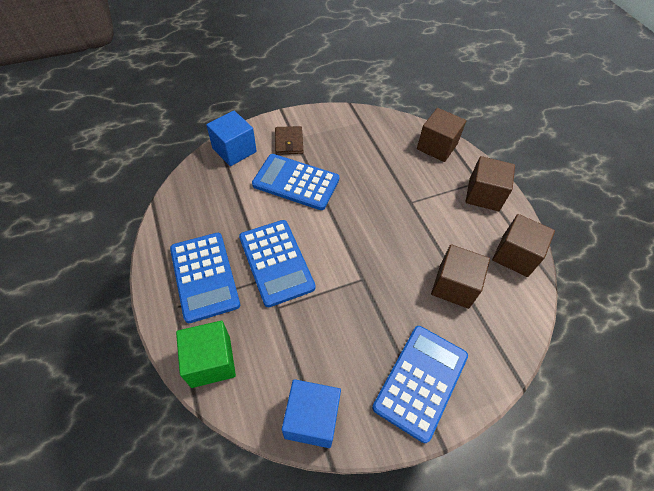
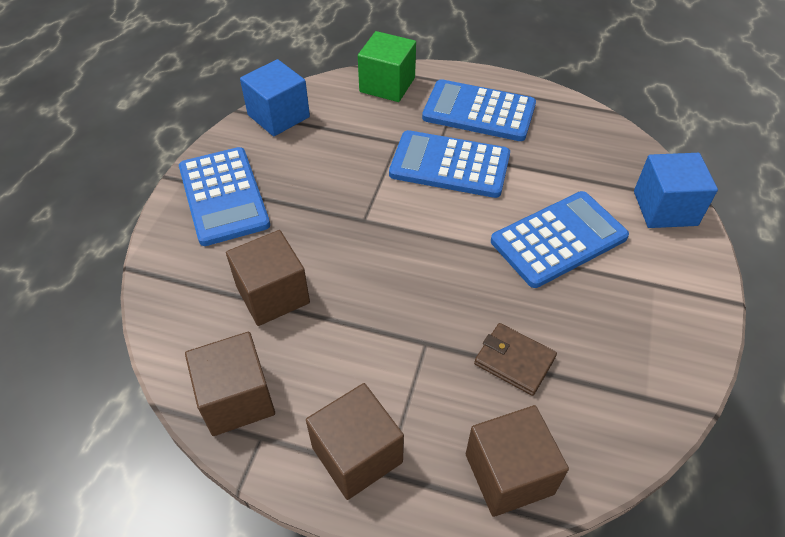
camera: 130 degrees right, 5 degrees down
brown wallet [275,126,303,155] -> brown wallet moved to [474,323,557,396]

